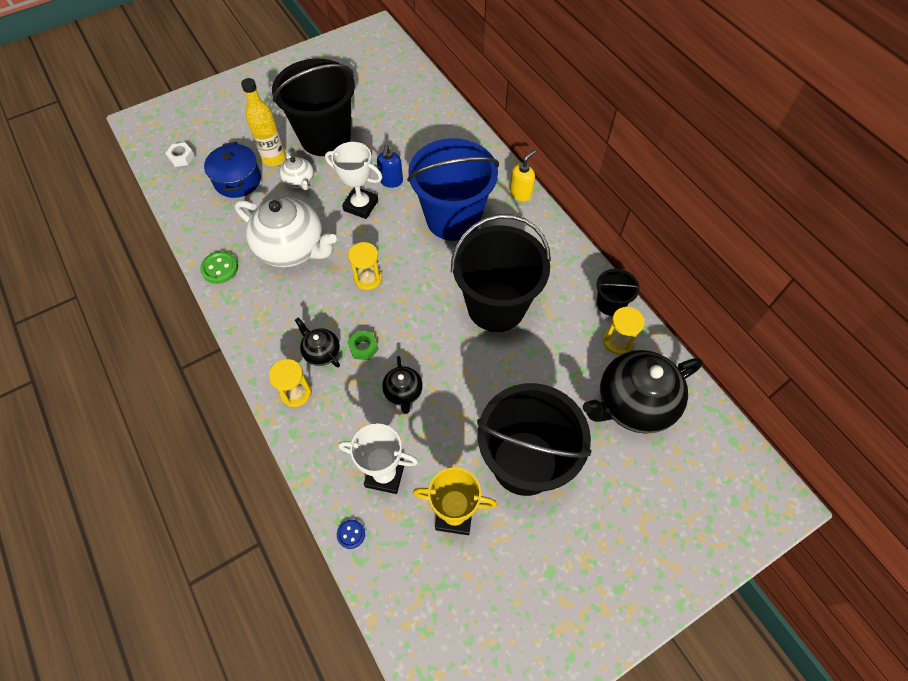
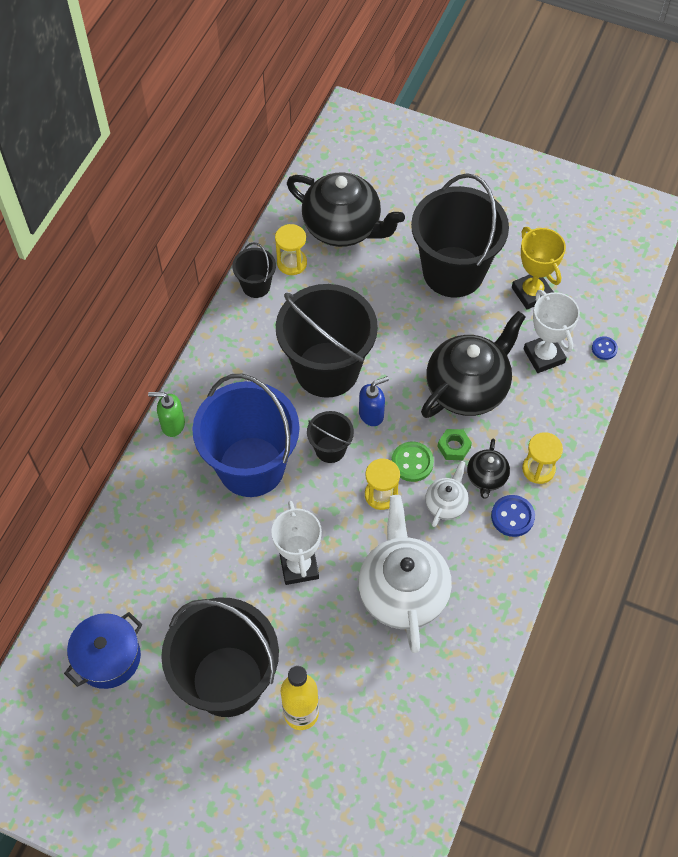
camera: 125 degrees left, 0 degrees up
white nut [165,142,195,167] -> none
green button [200,251,238,284] -> green button moved to [391,441,434,482]
blue pot [204,142,261,198] -> blue pot moved to [64,612,142,689]
white teapot [280,152,314,190] -> white teapot moved to [425,461,469,527]
blue soap dispenser [377,145,403,188] -> blue soap dispenser moved to [359,376,389,426]
black teapot [382,356,423,414] -> black teapot [421,311,526,418], size x2.06
yellow soap dispenser [510,150,536,202] -> green soap dispenser [148,392,185,437]
none -> black bucket [307,411,354,463]
none -> blue button [491,495,535,537]

